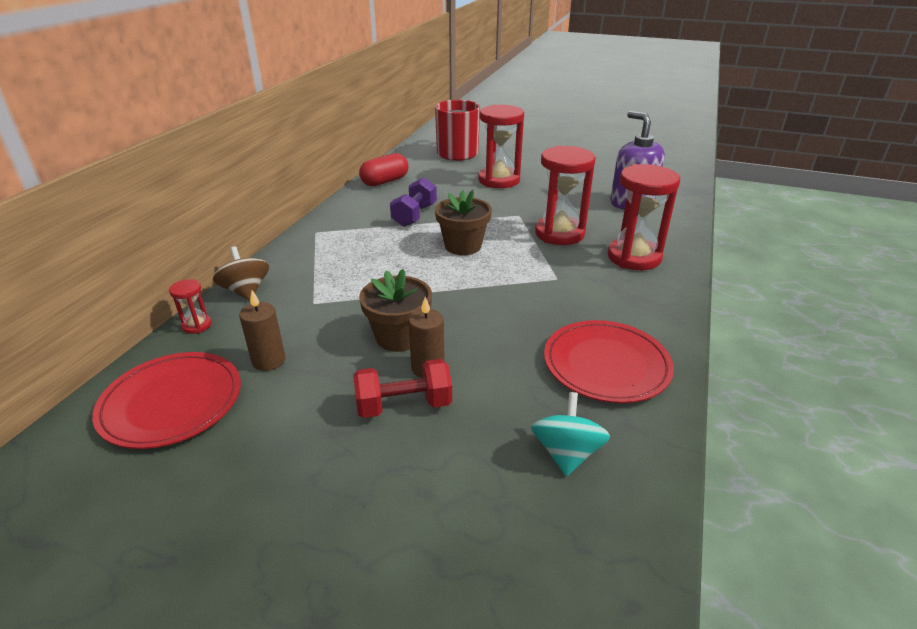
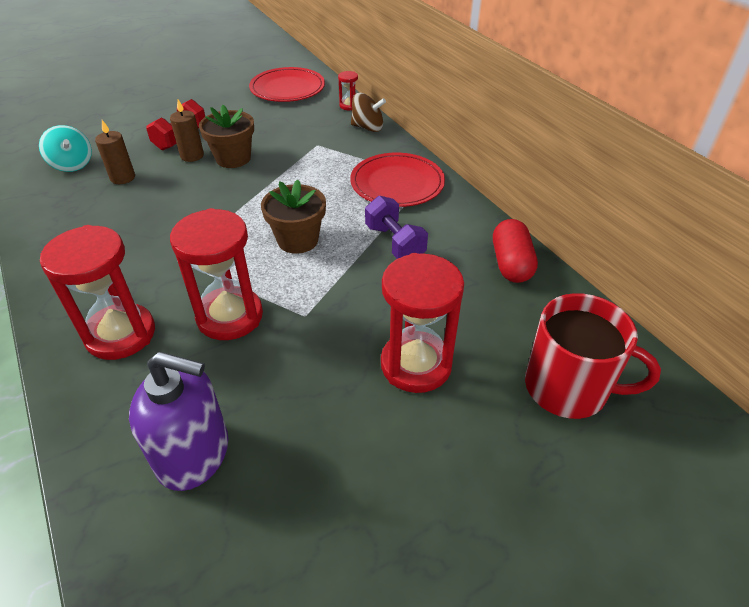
camera: 130 degrees right, 10 degrees up
brown candle [239,290,286,371] -> brown candle moved to [95,120,135,184]
red plate [544,320,674,403] -> red plate moved to [350,153,445,207]

